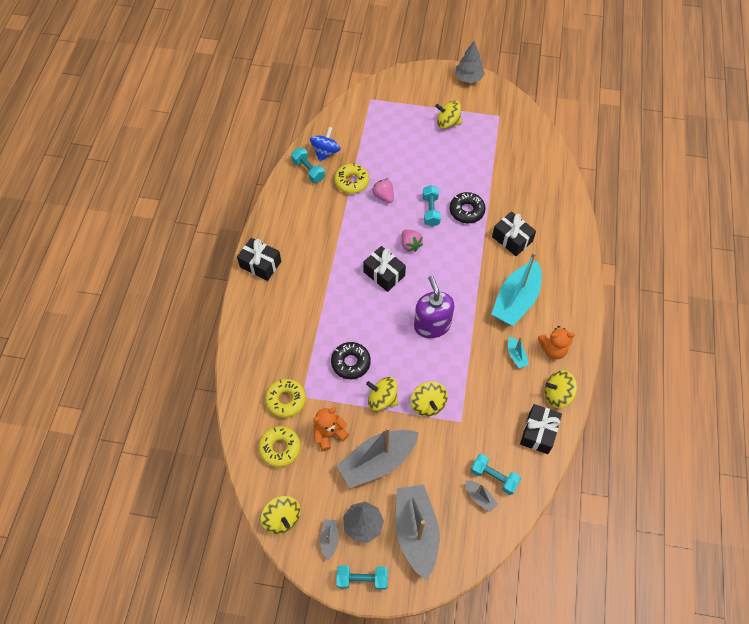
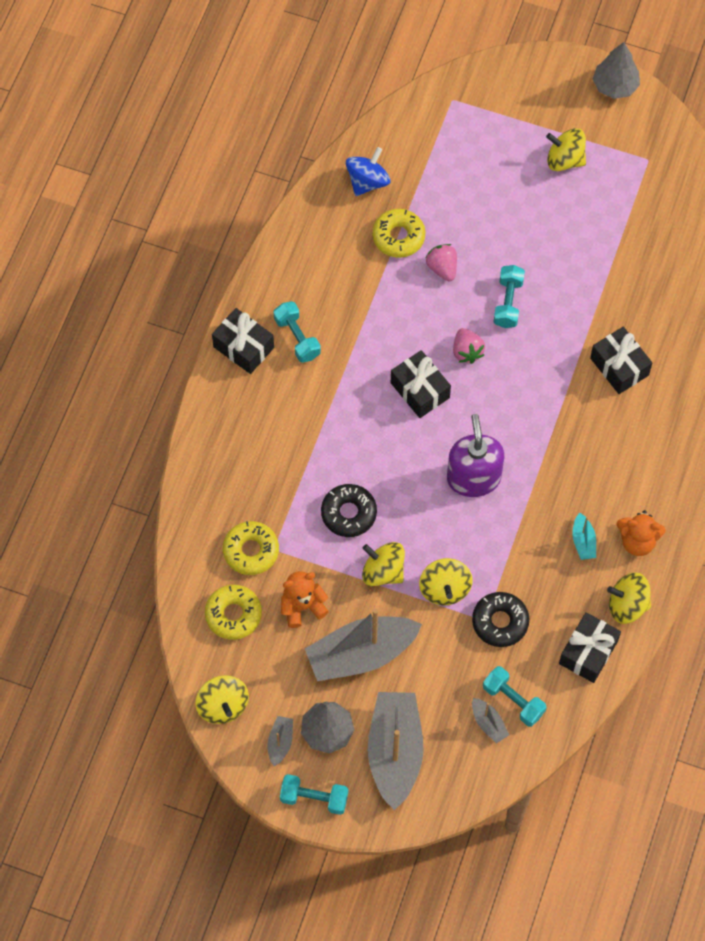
camera: 10 degrees right, 5 degrees up
turquoise dumbbell [291,148,325,183] -> turquoise dumbbell moved to [274,301,321,363]
black donut [450,192,485,223] -> black donut moved to [472,592,529,647]
turquoise boat [491,252,542,326] -> none

